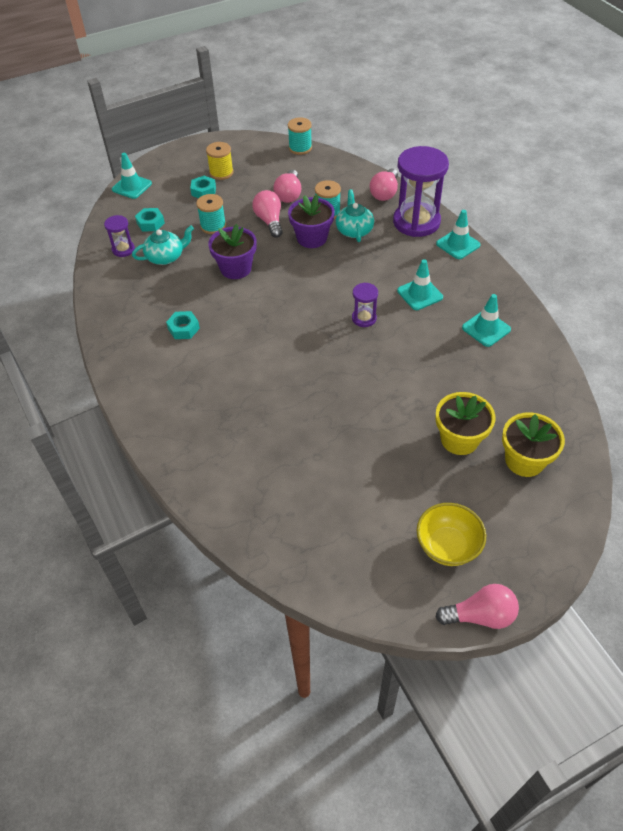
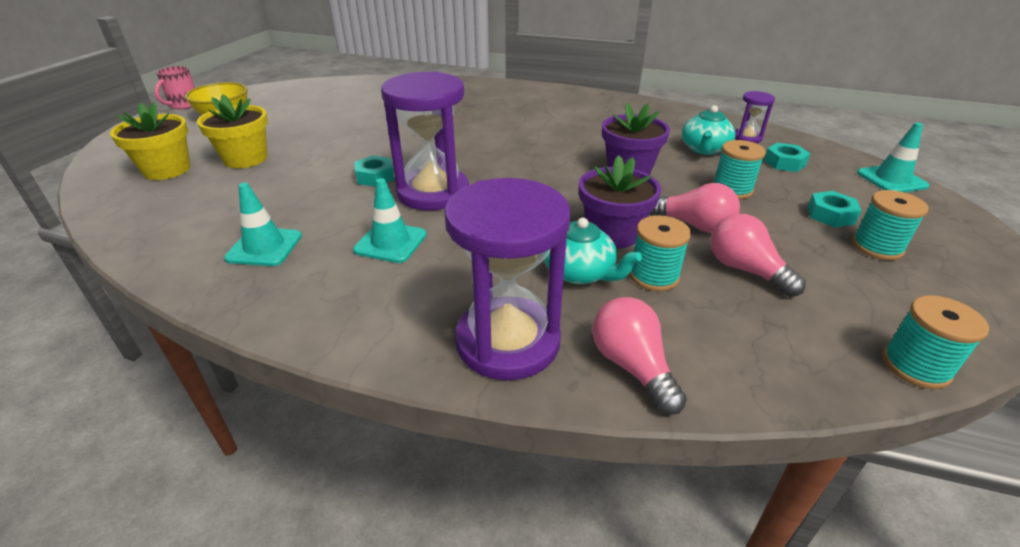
camera: 135 degrees right, 15 degrees down
turquoise nut [166,311,200,339] -> turquoise nut moved to [354,156,395,187]
yellow spool [206,142,234,180] -> turquoise spool [852,190,928,260]
purple hourglass [352,283,378,327] -> purple hourglass [381,71,469,211], size x2.13
turquoise traffic cone [436,210,481,259] -> none
pink light bulb [436,584,519,629] -> pink mug [154,66,195,109]

